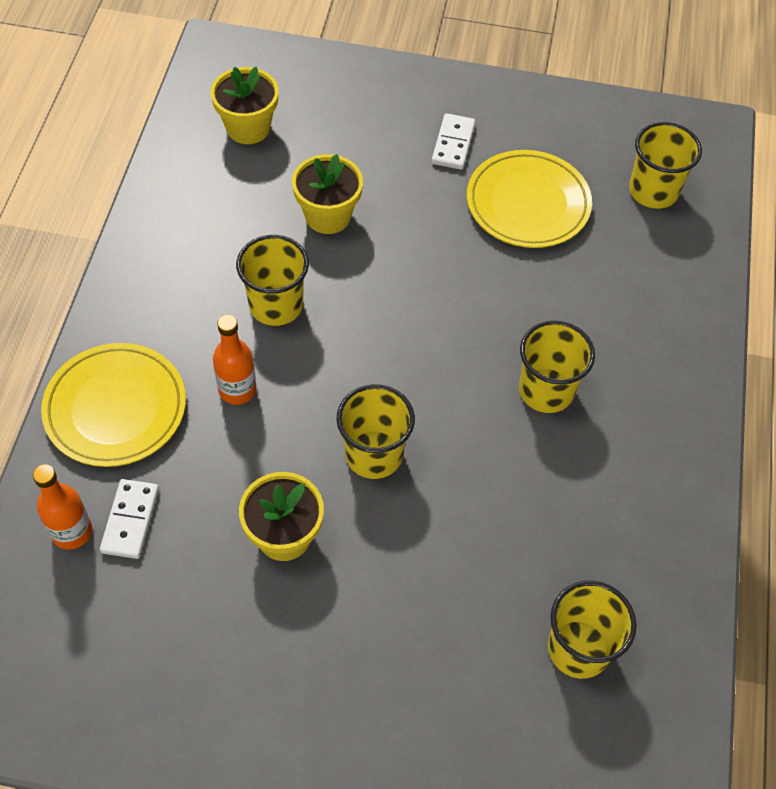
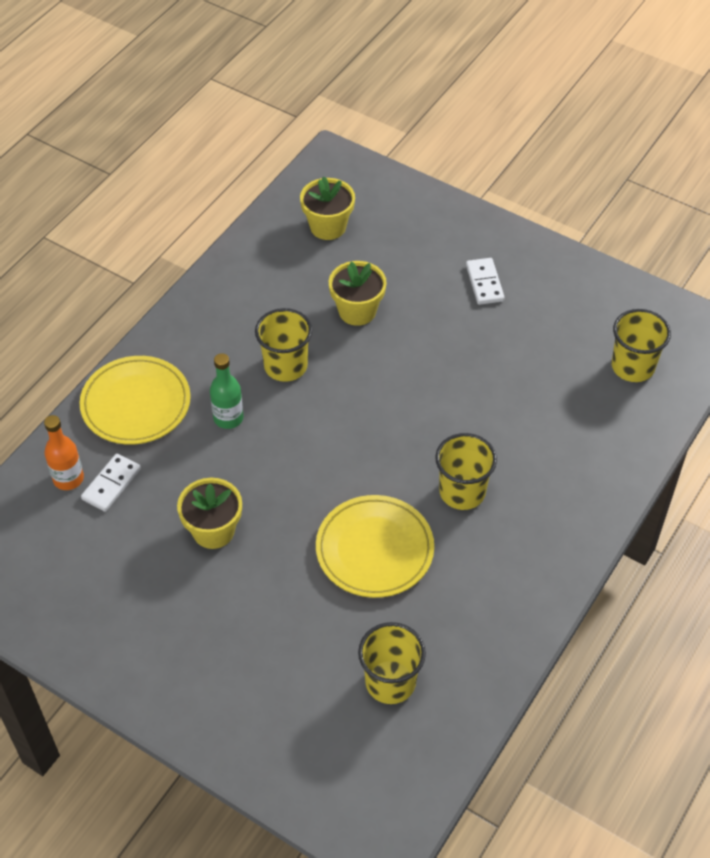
camera: 25 degrees right, 5 degrees down
orange bottle [213,315,257,405] -> green bottle [210,353,244,429]
yellow cup [337,384,415,479] -> none
white domino [432,113,475,170] -> white domino turned 45 degrees counterclockwise [466,258,505,305]
yellow plate [467,150,592,248] -> yellow plate moved to [316,495,434,598]

